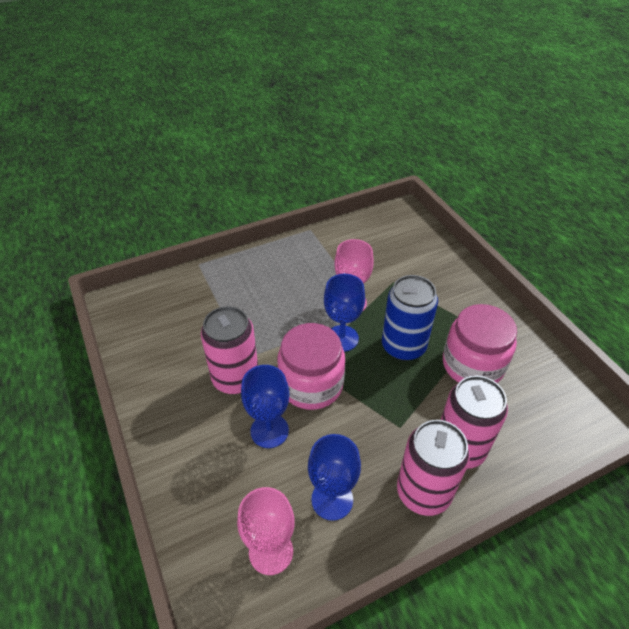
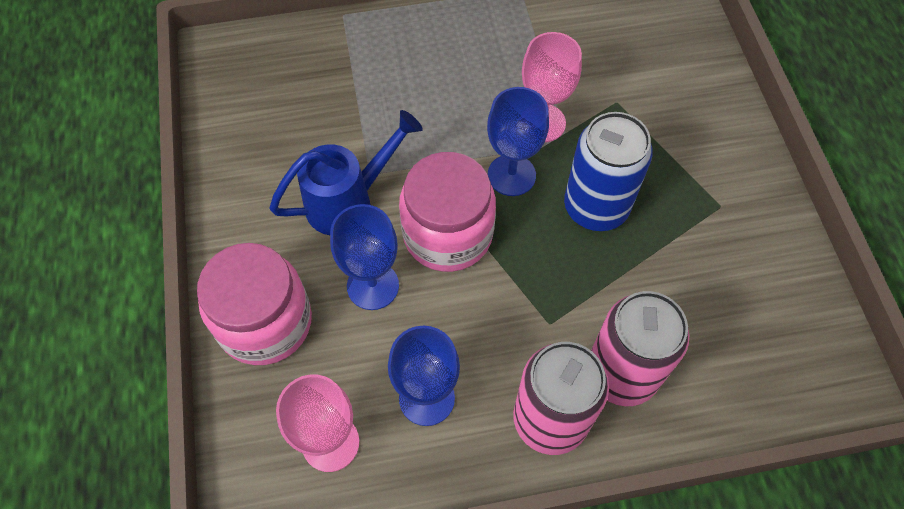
camera: 15 degrees right, 15 degrees up
pink can [201,306,258,394] -> blue watering can [269,110,423,235]
pink jar [443,304,517,383] -> pink jar moved to [197,243,312,365]

